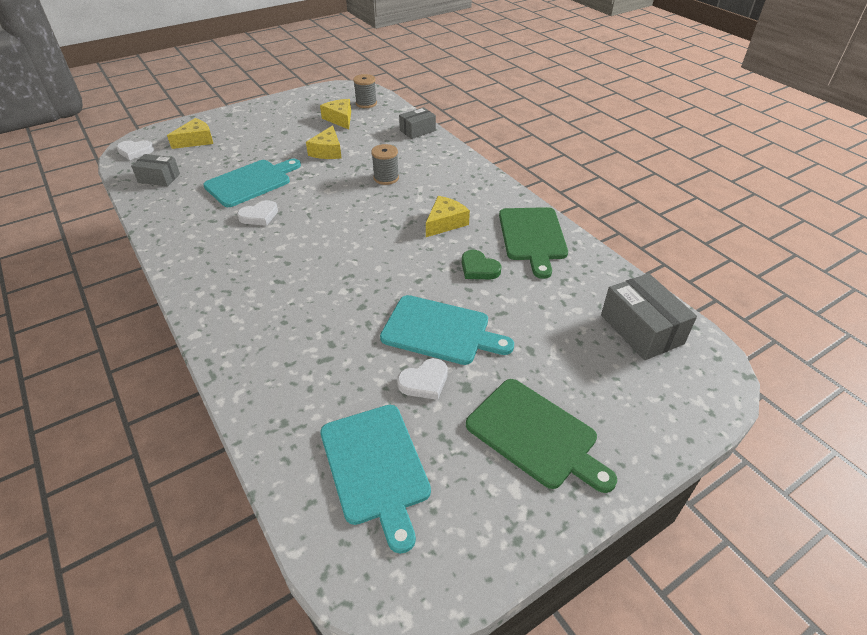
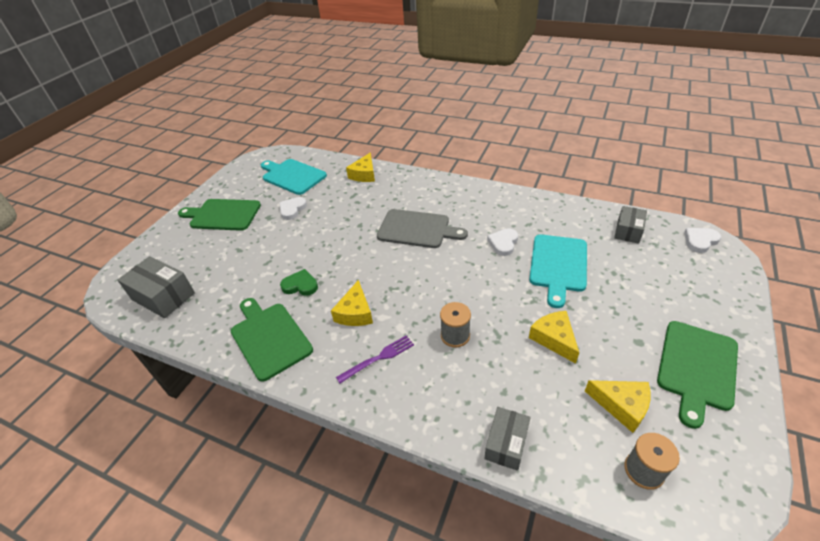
camera: 150 degrees right, 0 degrees up
grey box [131,154,180,187] -> grey box turned 45 degrees counterclockwise [614,206,647,244]
yellow cheese [167,118,213,149] -> yellow cheese moved to [346,152,375,182]
turquoise cutting board [380,295,514,365] -> none
none -> purple fork [336,335,414,383]
none -> grey cutting board [377,209,468,248]
none -> green cutting board [657,321,738,429]

